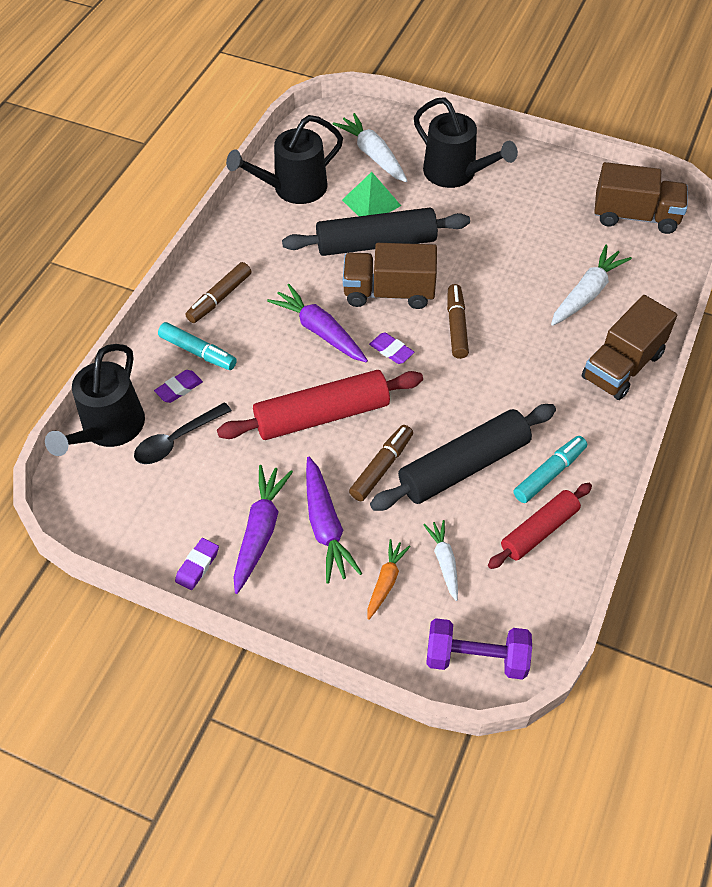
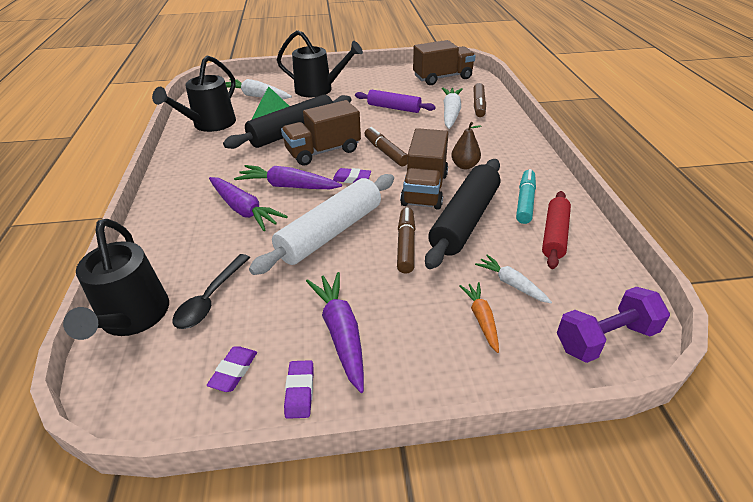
camera: 30 degrees left, 15 degrees down
purple eraser [154,370,203,403] -> purple eraser moved to [207,346,257,392]
turquoise marker [158,322,237,370] -> none
brown marker [185,262,252,323] -> brown marker moved to [473,83,486,117]
red rolling pin [217,370,423,440] -> white rolling pin [249,174,394,275]
purple carrot [306,457,362,584] -> purple carrot moved to [209,177,288,231]
brown truck [582,295,677,400] -> brown truck moved to [400,128,448,210]
none -> purple rolling pin [355,90,436,113]
none -> brown pear [451,122,481,169]

